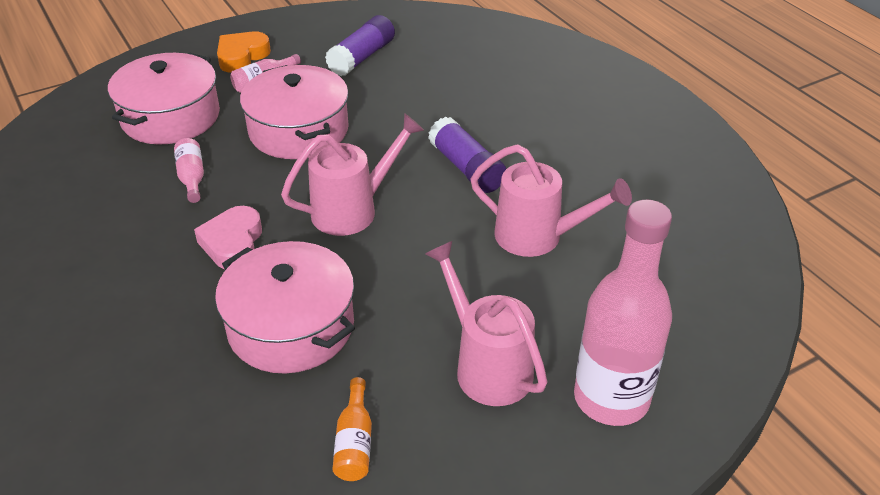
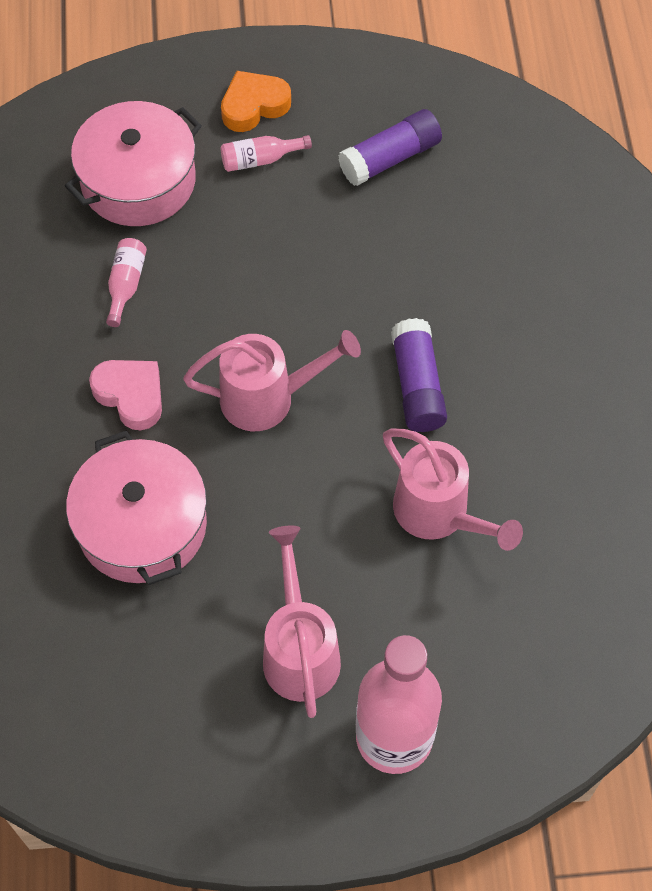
camera: 25 degrees right, 20 degrees up
pink heart [194,206,262,269] -> pink heart turned 105 degrees clockwise [89,360,162,430]
pink pot [240,65,349,159] -> none
orange bottle [332,377,372,481] -> none

